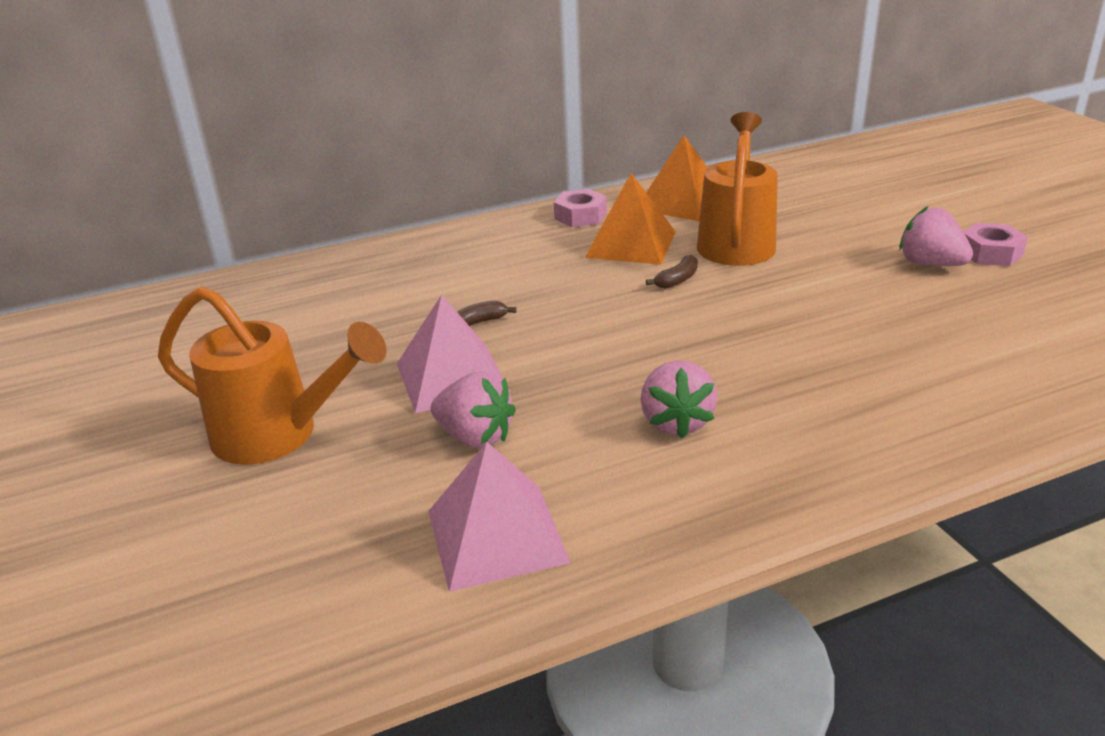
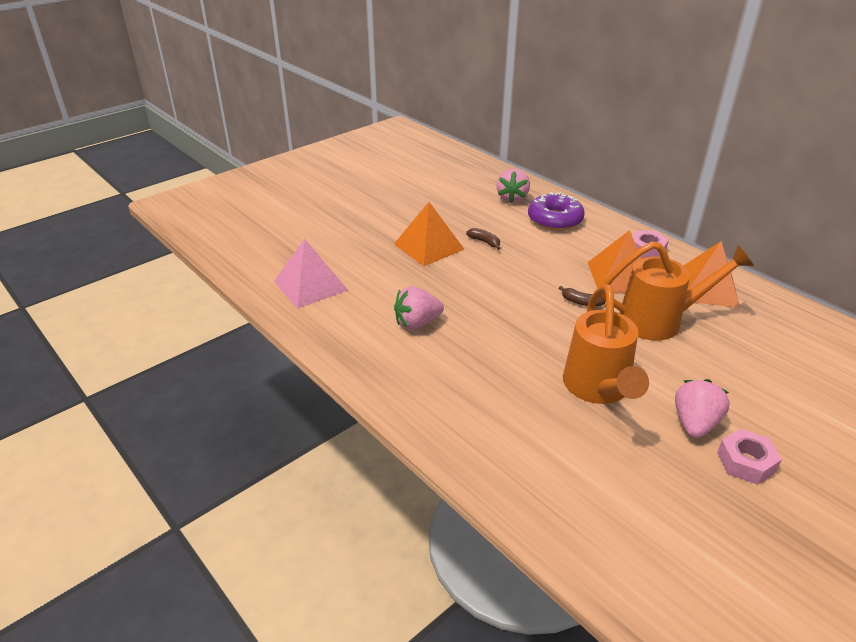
camera: 70 degrees right, 5 degrees up
orange watering can [158,286,387,465] -> orange watering can moved to [563,284,649,404]
pink pyramid [397,295,511,413] -> orange pyramid [394,202,465,266]
pink strawberry [431,372,516,448] -> pink strawberry moved to [497,169,530,203]
none -> purple donut [528,192,585,230]

